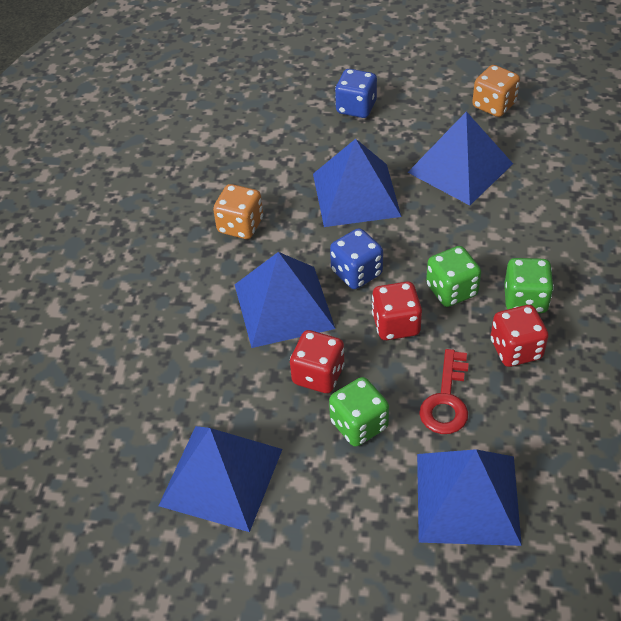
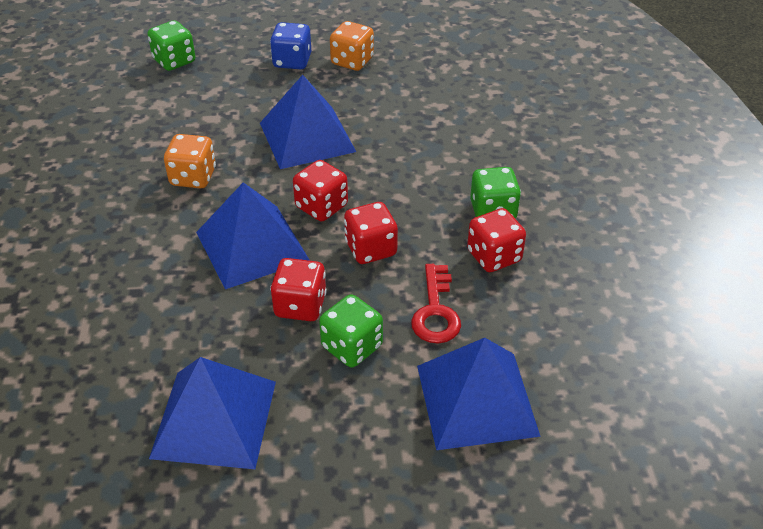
camera: 15 degrees left, 5 degrees down
blue dice [330,228,383,289] -> red dice [293,160,348,221]
blue pyramid [407,111,513,205] -> none
green dice [426,246,481,307] -> green dice moved to [148,20,196,71]
orange dice [472,65,520,117] -> orange dice moved to [330,21,374,71]

